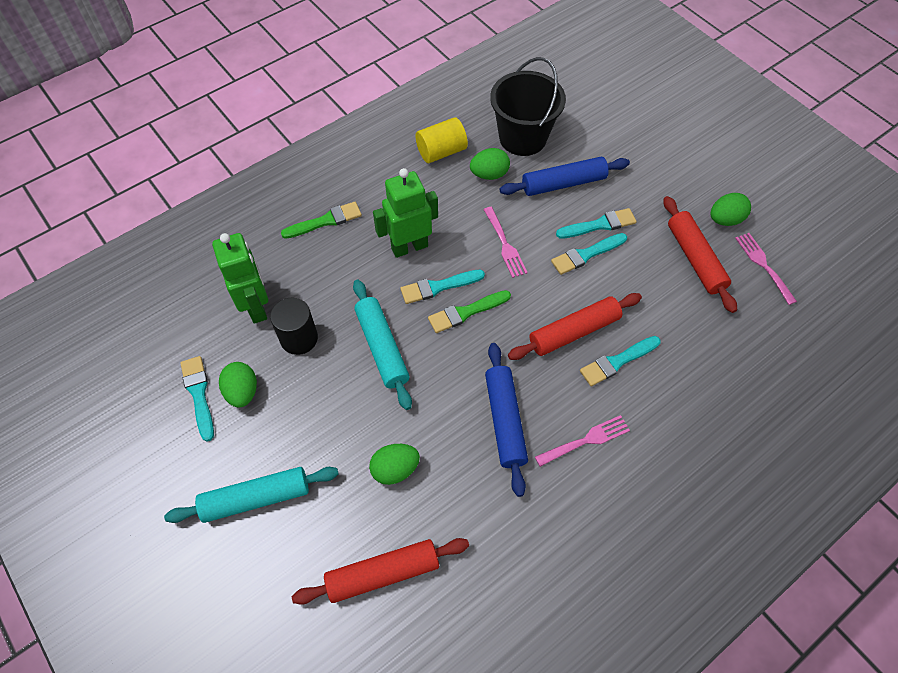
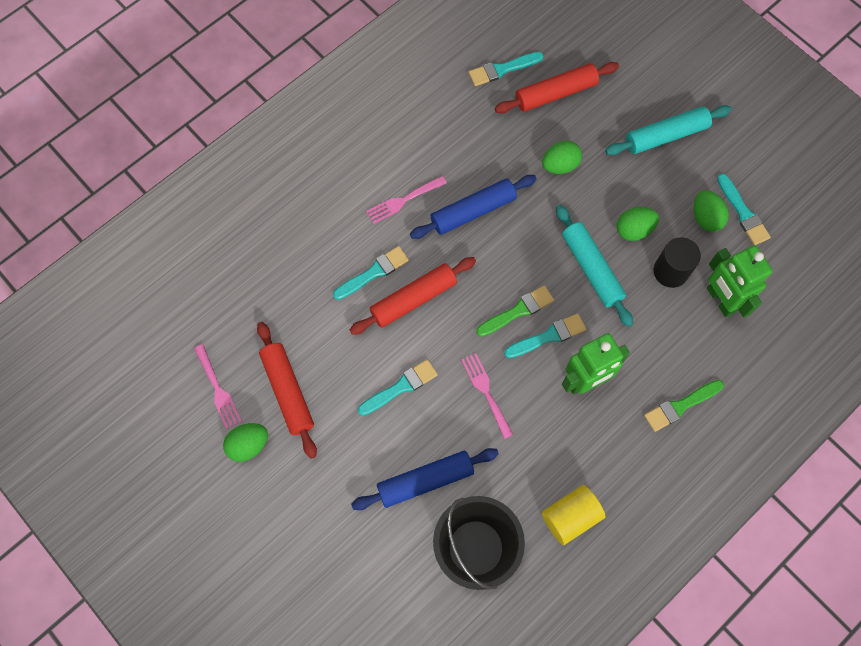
camera: 175 degrees right, 10 degrees up
green egg [470,148,510,180] -> green egg moved to [617,207,659,241]
blue rolling pin [485,343,528,497] -> blue rolling pin turned 75 degrees clockwise [410,175,536,239]
turquoise brush [556,208,636,239] -> turquoise brush moved to [469,52,543,86]

